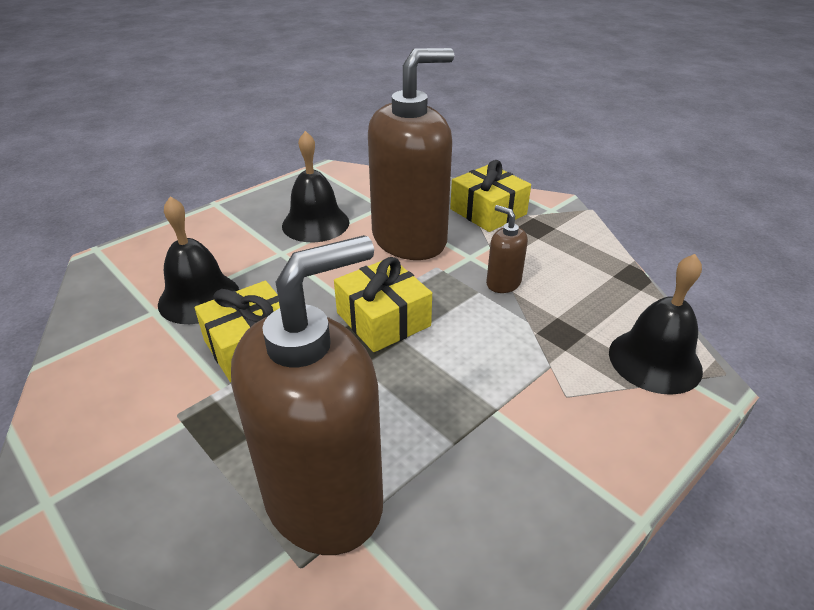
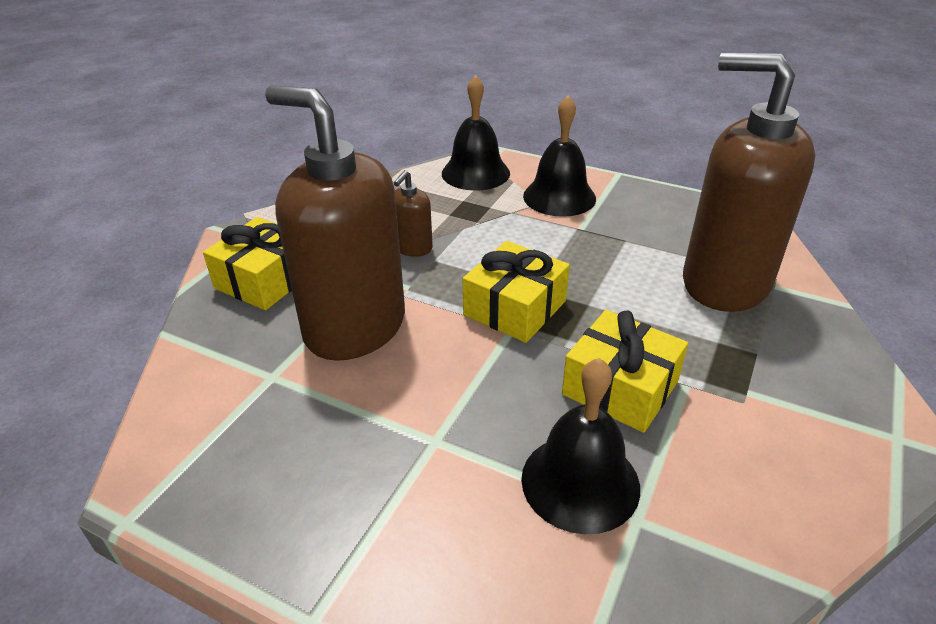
camera: 110 degrees left, 0 degrees up
black bell [282,131,349,242] -> black bell moved to [523,95,596,217]

